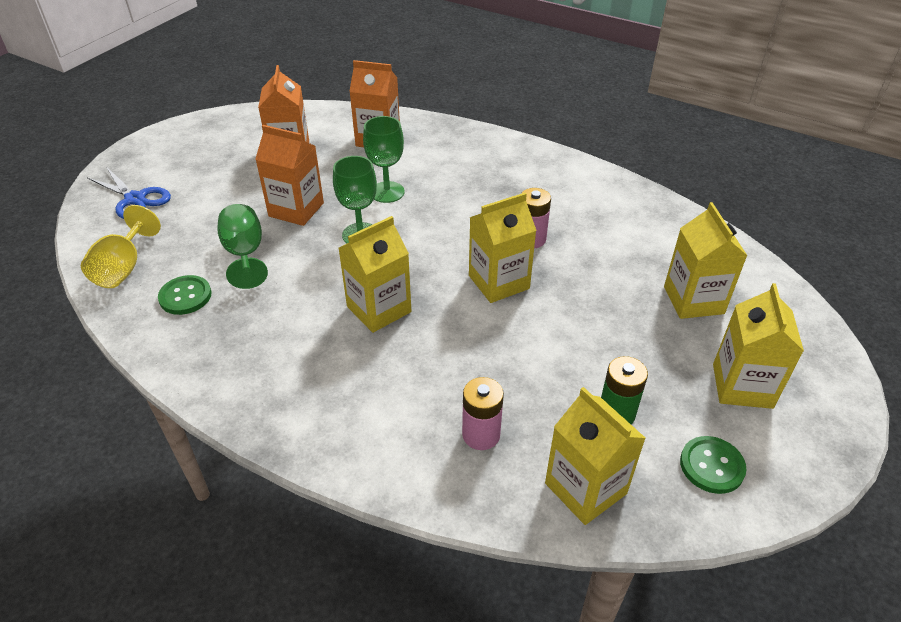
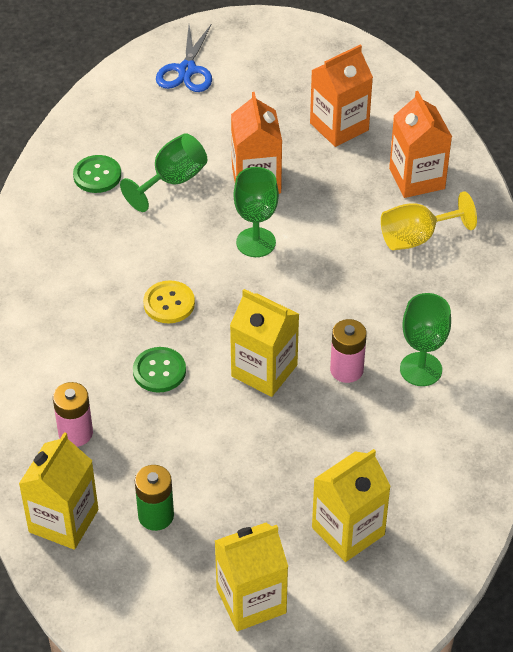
camera: 60 degrees right, 5 degrees up
yellow goblet [81,205,161,288] -> yellow goblet moved to [381,191,477,250]
yellow carton [339,216,411,333] -> yellow button [143,280,195,323]
green goblet [363,116,404,203] -> green goblet moved to [400,293,451,386]
green button [680,436,747,494] -> green button moved to [133,347,186,393]

